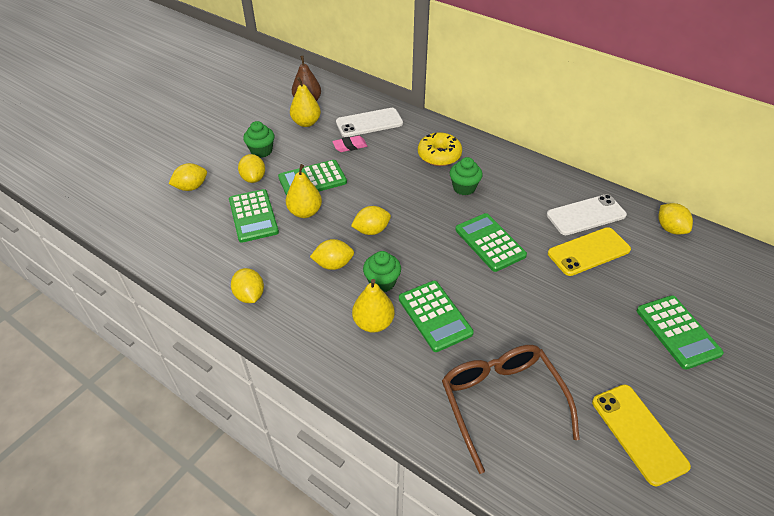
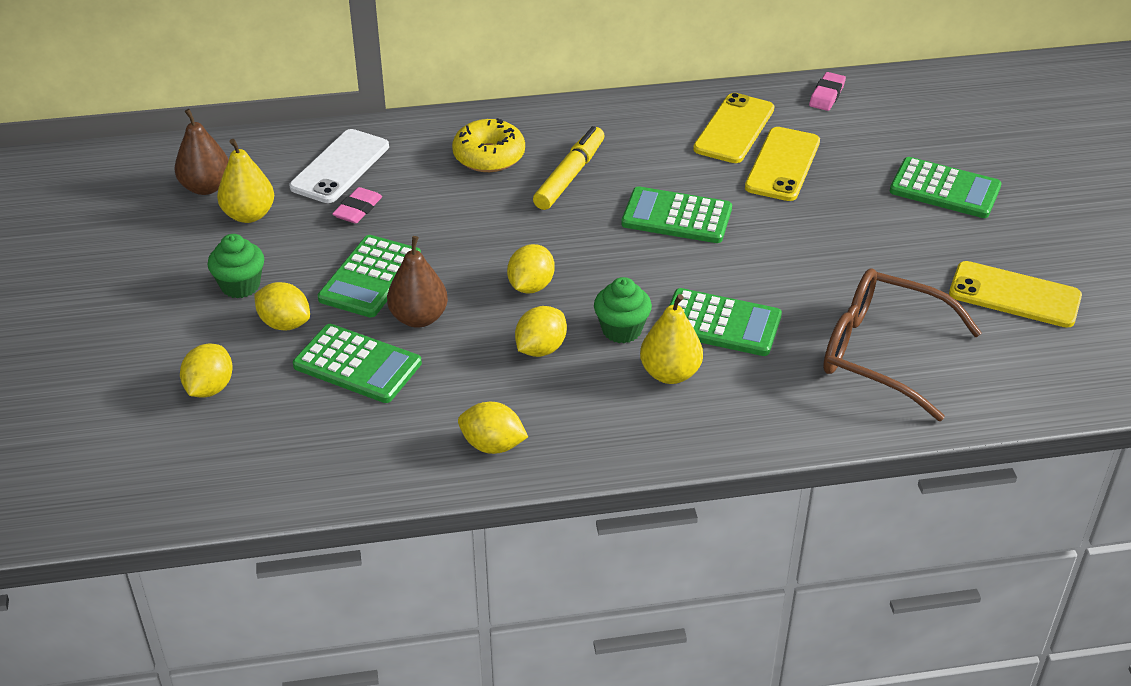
camera: 45 degrees left, 5 degrees down
yellow pear [286,164,322,218] -> brown pear [387,236,448,328]
green cupcake [450,157,483,195] -> yellow marker [533,126,605,210]
white phone [547,194,627,235] -> yellow phone [693,93,774,163]
yellow lemon [658,203,693,234] -> pink eraser [809,72,846,111]

